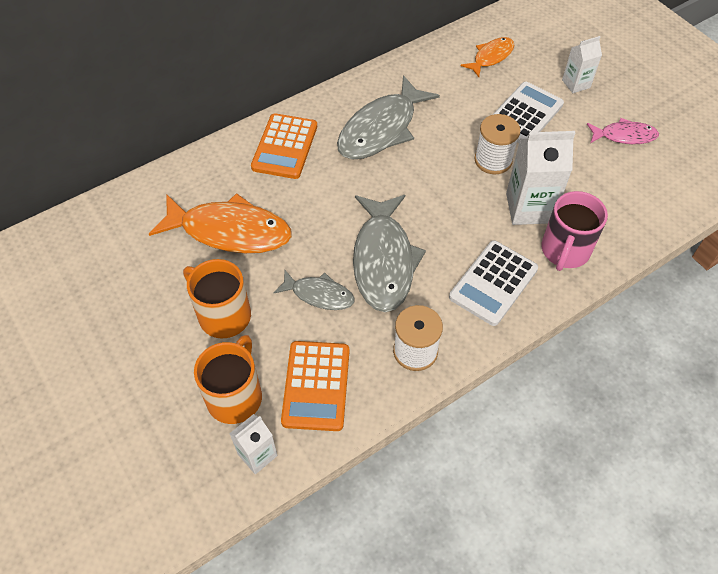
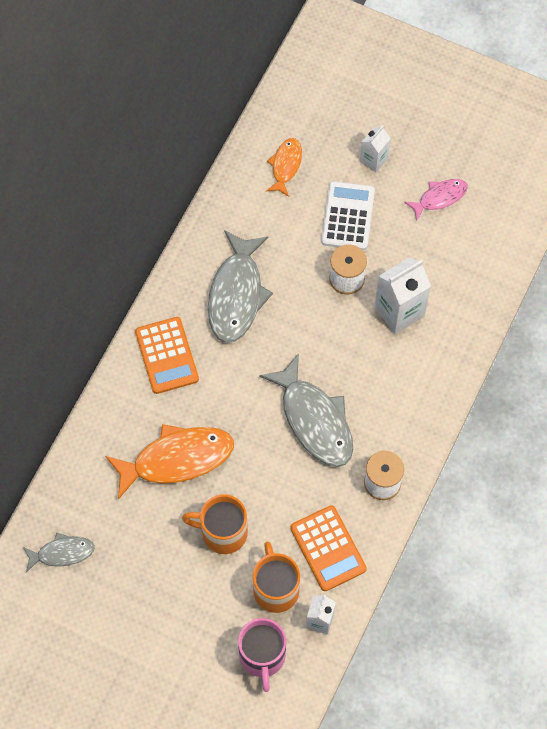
camera: 30 degrees left, 10 degrees up
grey fish [273,270,355,310] -> grey fish moved to [23,532,95,572]
white calculator [449,241,538,326] -> none
pink mug [541,191,608,271] -> pink mug moved to [238,618,286,692]

